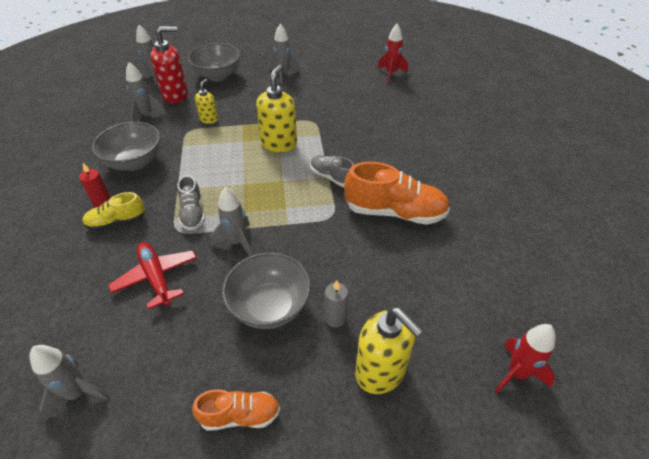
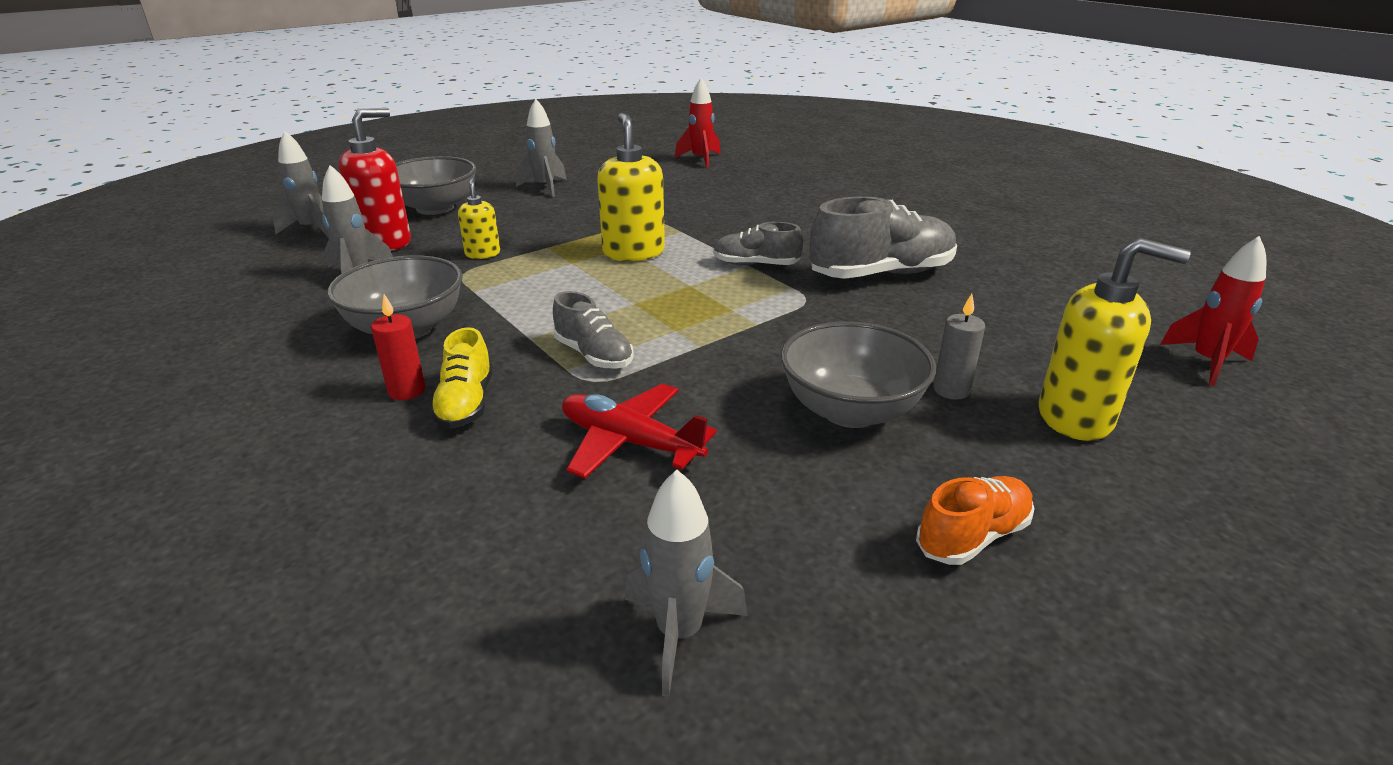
camera: 30 degrees left, 15 degrees down
yellow shoe [82,192,145,231] -> yellow shoe turned 45 degrees counterclockwise [430,327,493,429]
grey rocket [210,187,252,257] -> none
orange shoe [344,162,450,225] -> grey shoe [810,196,957,279]

